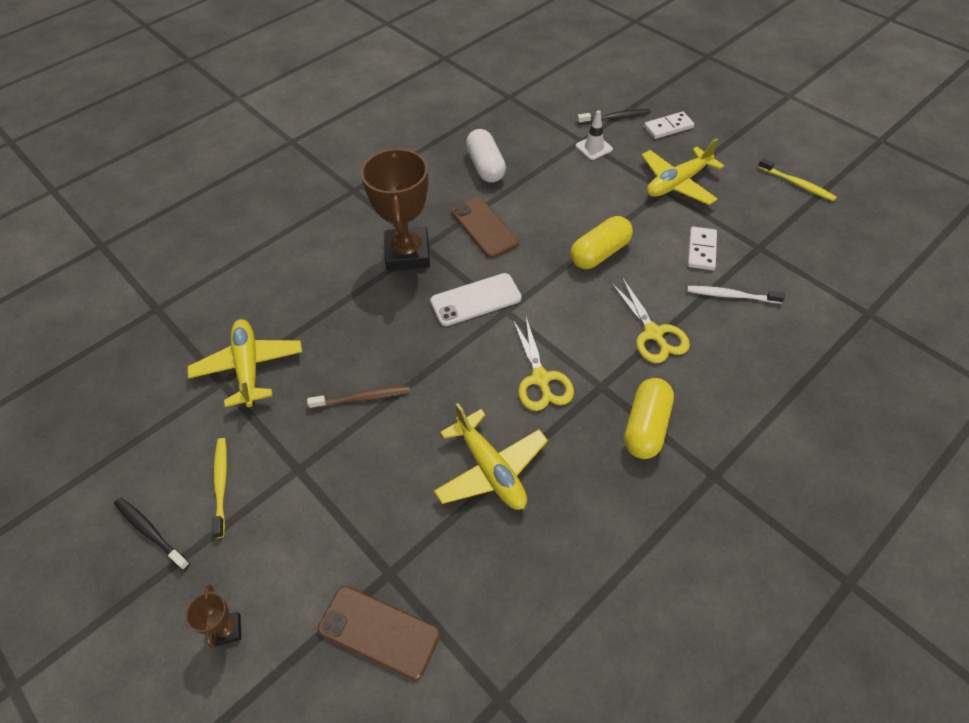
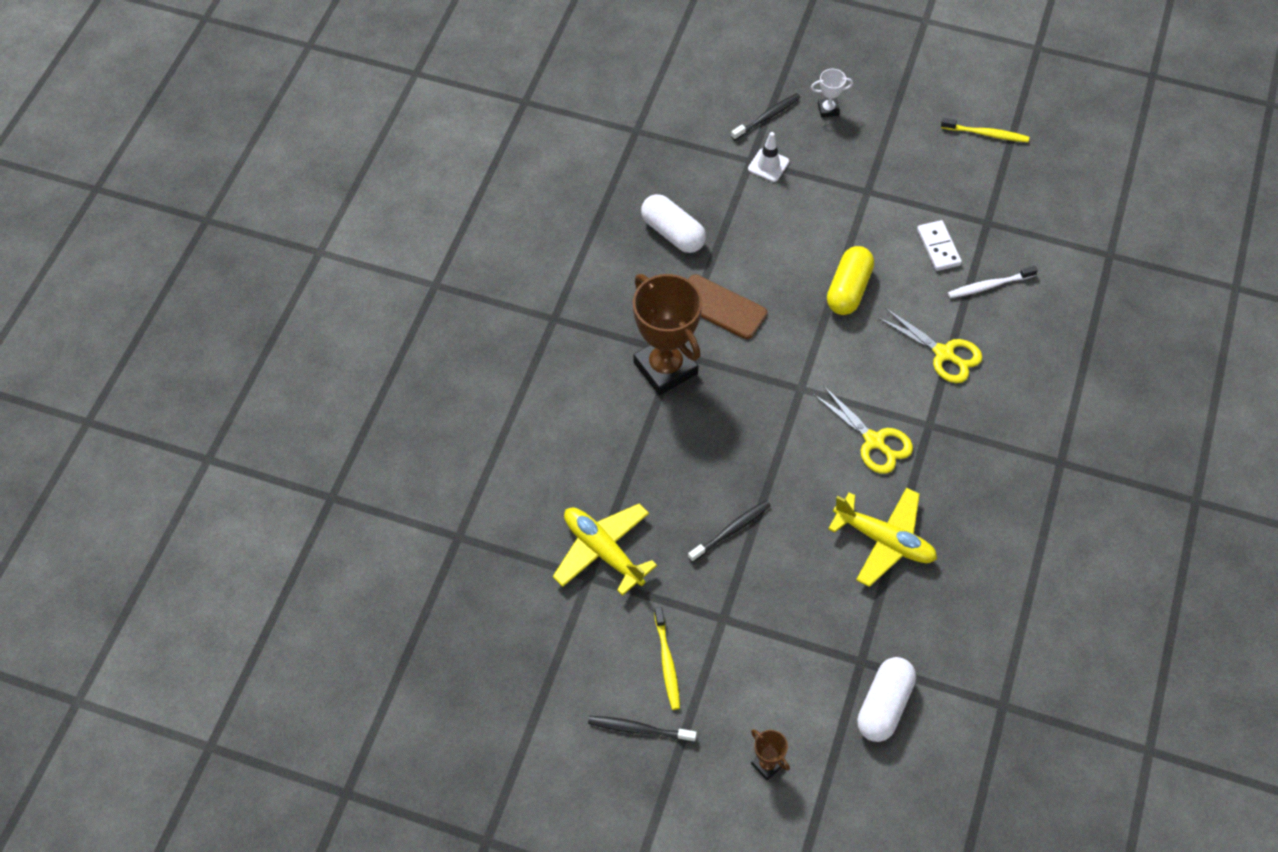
camera: 30 degrees left, 5 degrees up
yellow toothbrush [212,438,227,538] -> yellow toothbrush turned 150 degrees counterclockwise [654,607,680,710]
brown toothbrush [307,386,410,409] -> black toothbrush [688,500,771,562]
brown phone [318,586,440,680] -> white capsule [857,657,916,742]
white phone [430,273,522,326] -> none
yellow capsule [624,378,674,459] -> none
yellow plane [641,138,724,205] -> none
white domino [644,112,694,139] -> white trophy [811,69,853,117]

